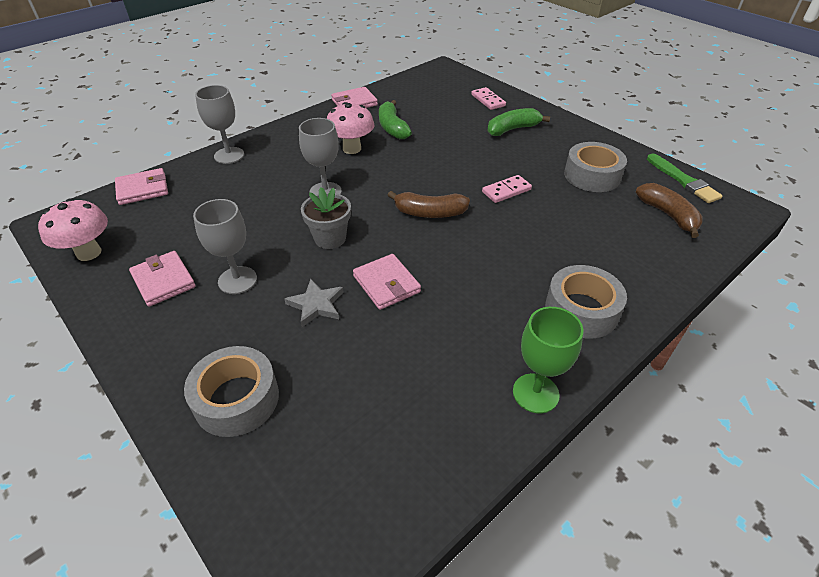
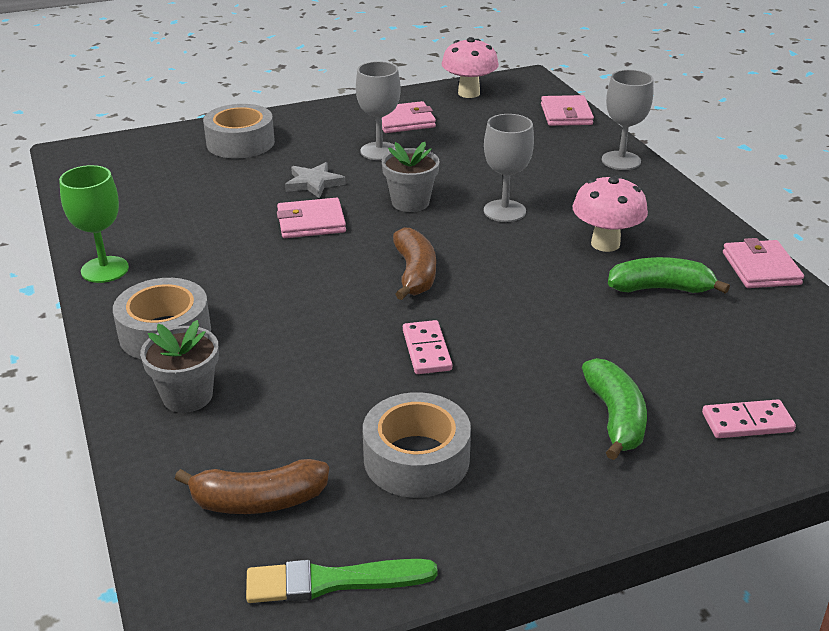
camera: 110 degrees right, 10 degrees down
brown banana [387,191,470,218] -> brown banana turned 150 degrees clockwise [393,227,436,300]
none -> grey flower pot [140,320,219,413]

